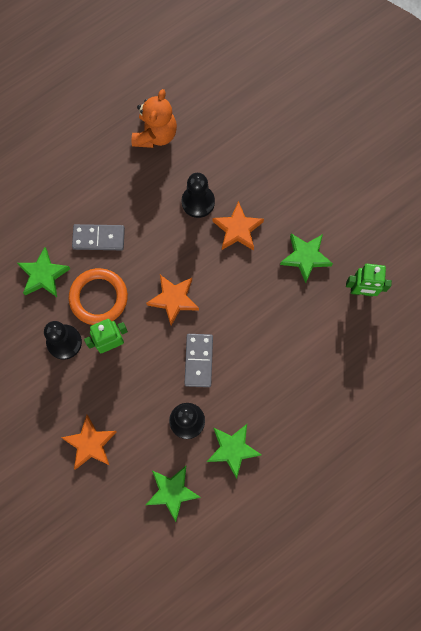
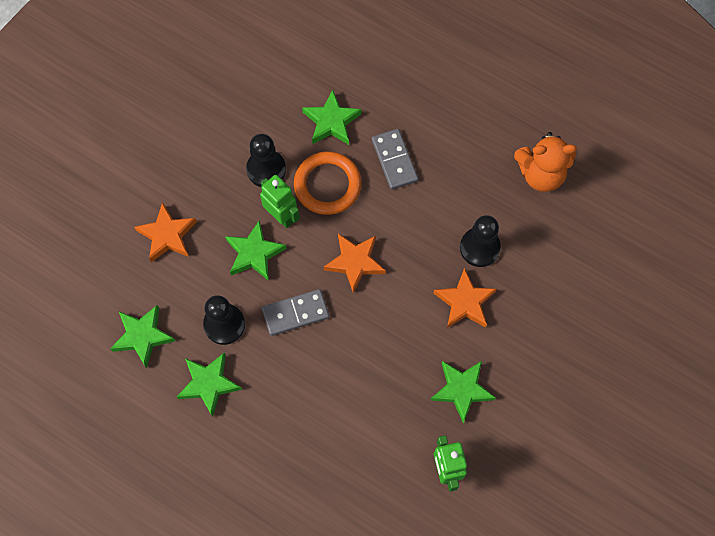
camera: 70 degrees right, 5 degrees down
none -> green star [225,220,287,281]

